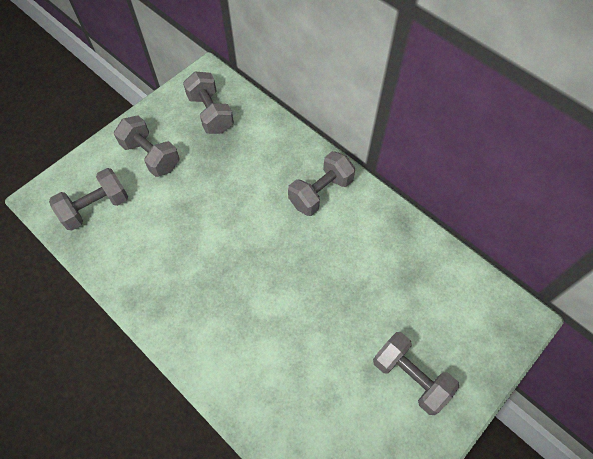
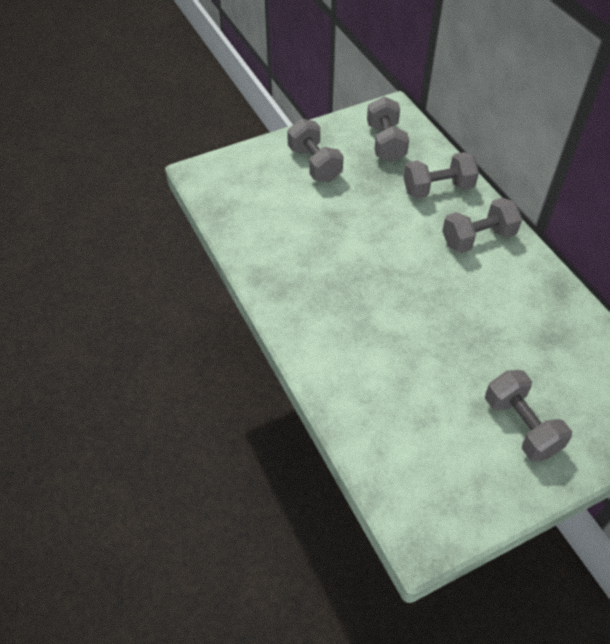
camera: 20 degrees right, 10 degrees down
grey dumbbell [49,168,128,231] -> grey dumbbell moved to [404,152,479,199]

